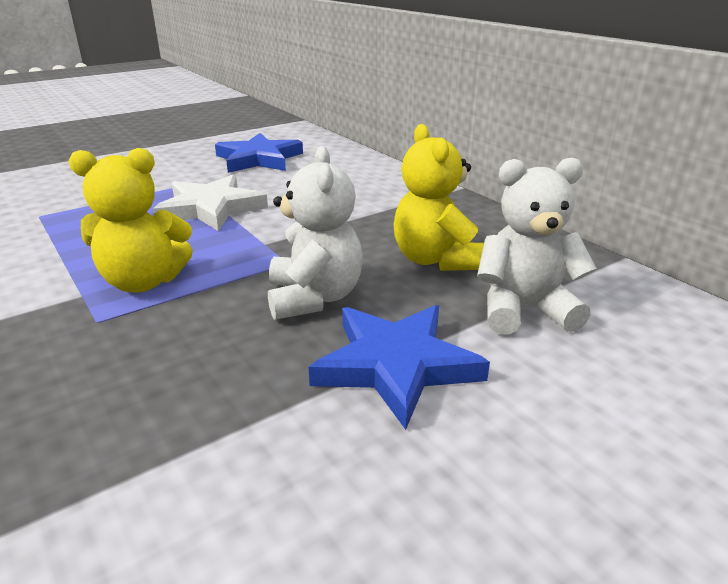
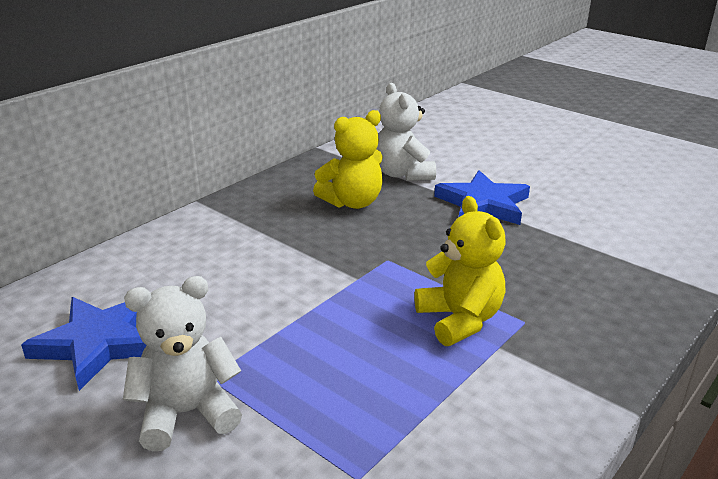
camera: 105 degrees left, 0 degrees up
white star [153,175,268,231] -> none
white teddy bear [268,146,363,320] -> white teddy bear moved to [123,276,242,451]

